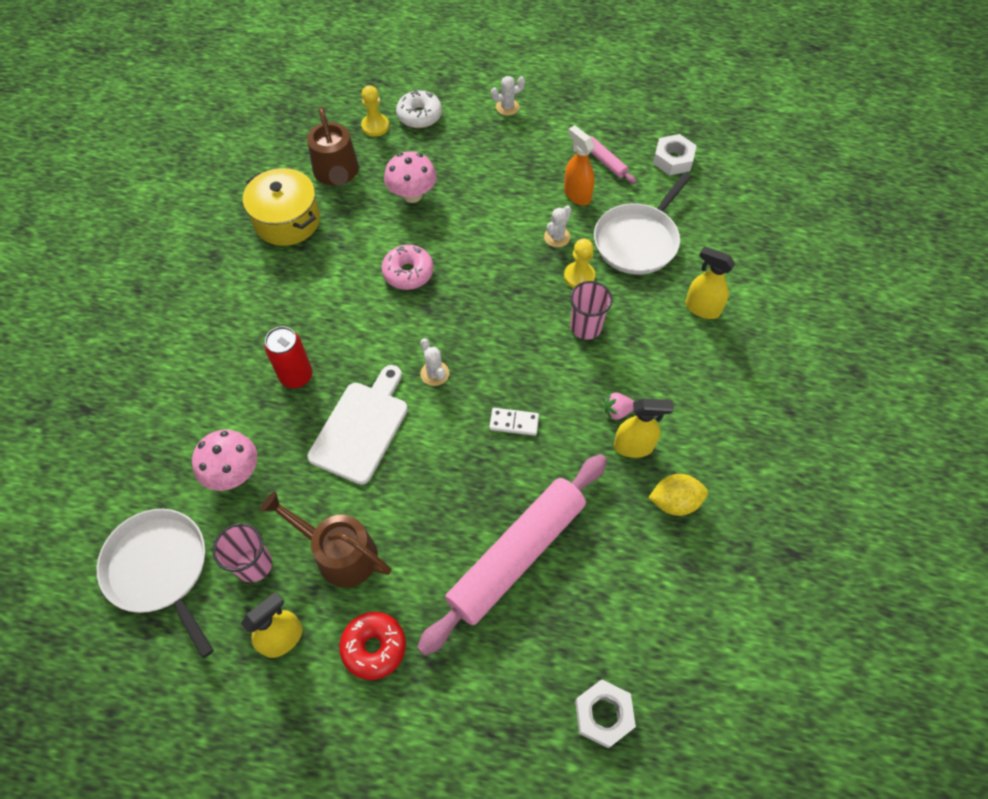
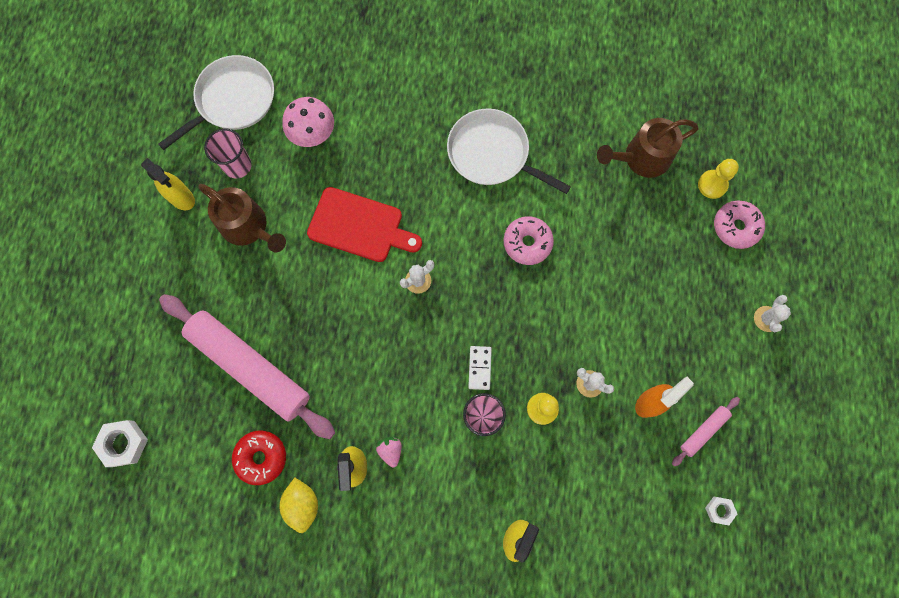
camera: 85 degrees right, 15 degrees up
yellow pot [243,168,320,246] -> none
brown watering can [260,491,391,588] -> brown watering can turned 105 degrees clockwise [198,184,286,252]
red can [265,326,312,388] -> none
white cutting board [307,365,408,485] -> red cutting board [307,187,422,262]
red donut [339,612,406,680] -> red donut moved to [232,430,286,485]
pink mushroom [384,151,436,203] -> none
white donut [396,90,442,128] -> pink donut [714,201,765,249]
white domino [489,408,539,436] -> white domino moved to [468,346,492,390]
white cactus [491,76,525,116] -> white cactus turned 45 degrees clockwise [754,295,791,332]
white pan [594,173,691,275] -> white pan moved to [447,109,571,194]
white nut [653,134,697,175] -> white nut [705,497,737,525], size x0.58

